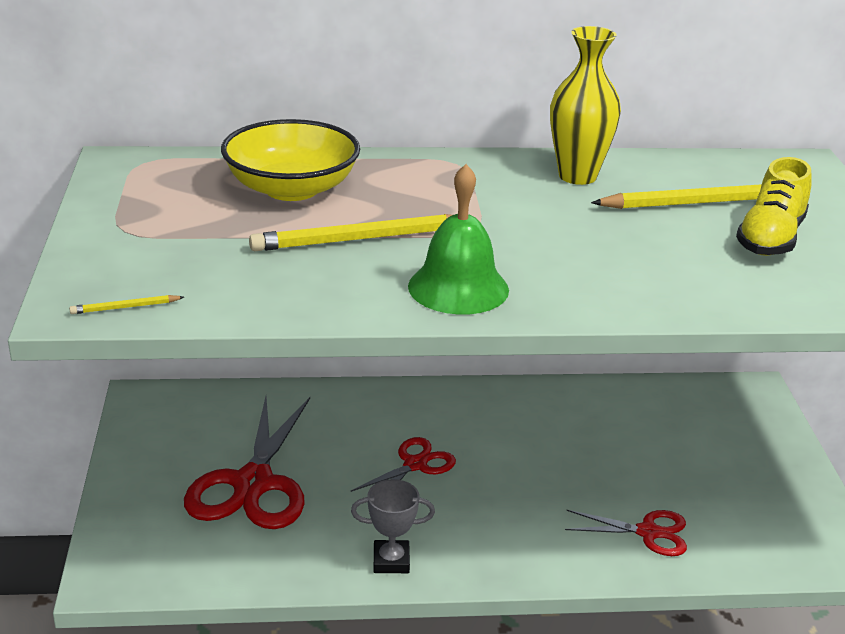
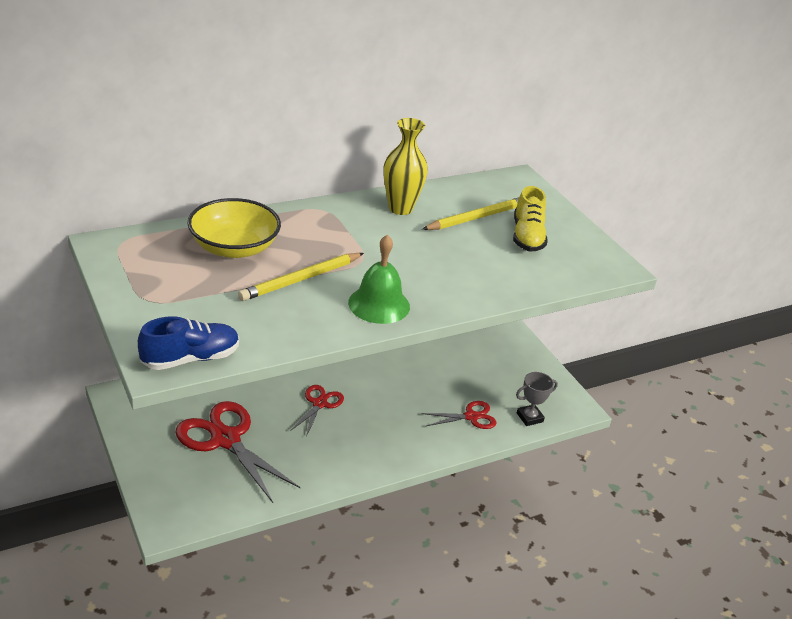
camera: 25 degrees left, 5 degrees up
yellow pencil [69,295,184,314] -> blue shoe [138,316,239,370]
red scissors [184,396,310,529] -> red scissors turned 150 degrees clockwise [175,401,301,503]
grey trophy [351,479,435,573] -> grey trophy moved to [516,372,558,426]

